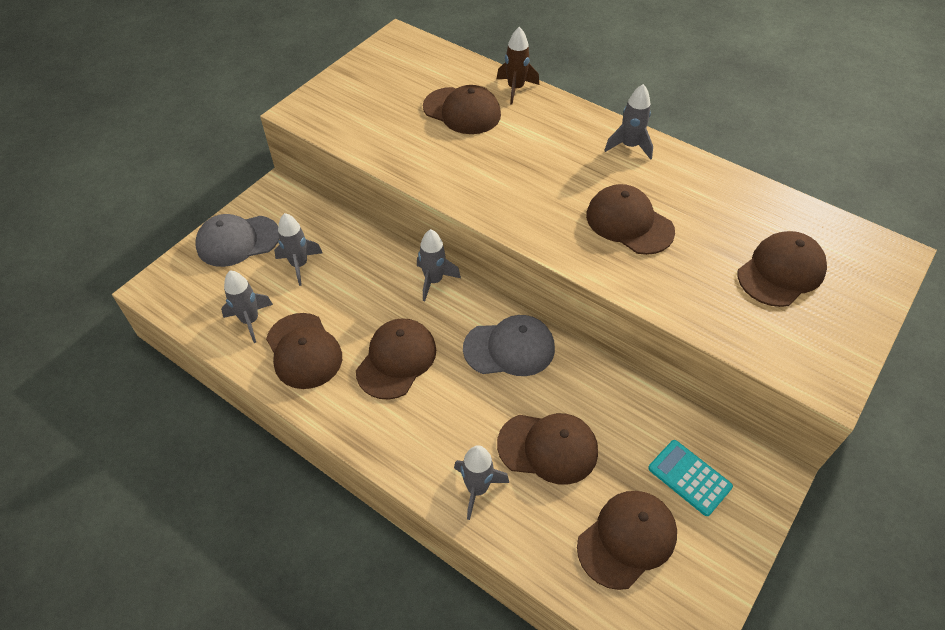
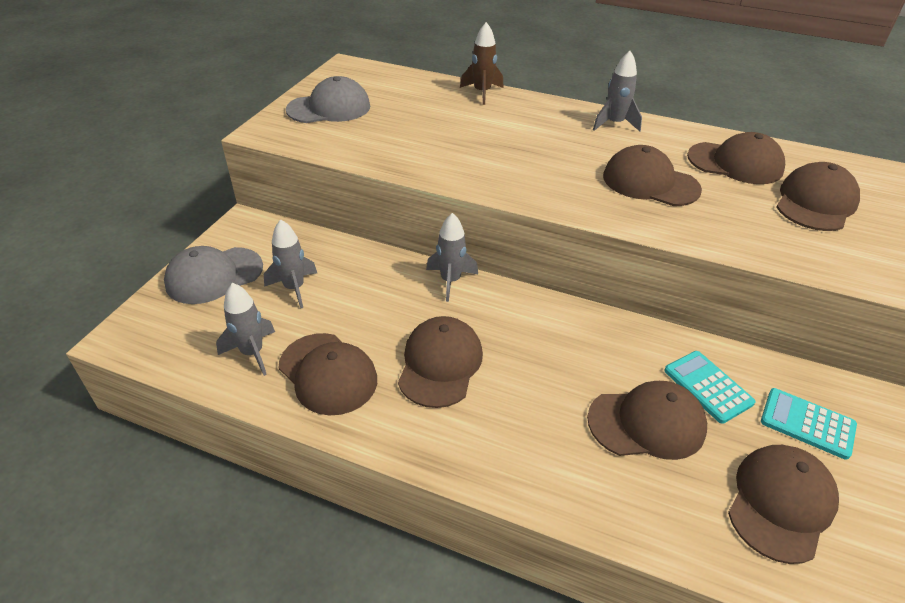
camera: 15 degrees left, 10 degrees down
brown cap [423,85,501,134] -> brown cap moved to [687,132,785,184]
grey rocket [454,445,509,520] -> none
grey cap [463,315,555,376] -> grey cap moved to [286,76,370,123]
none -> turquoise calculator [664,351,755,424]

